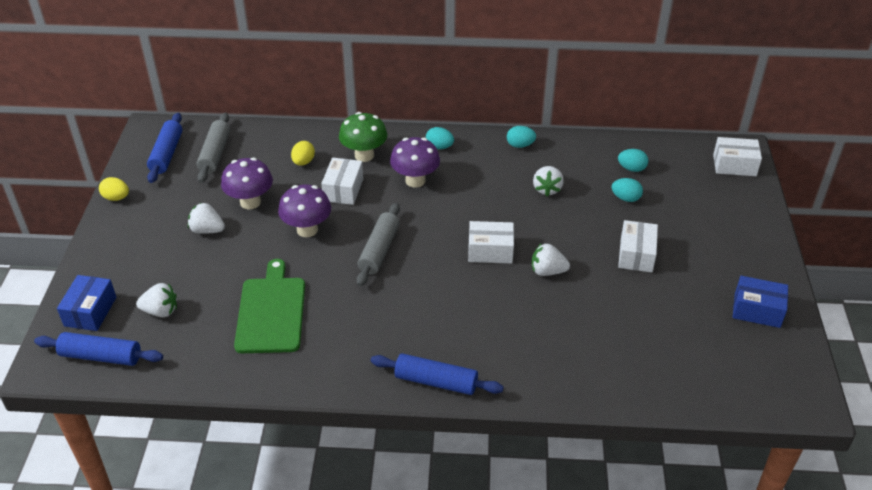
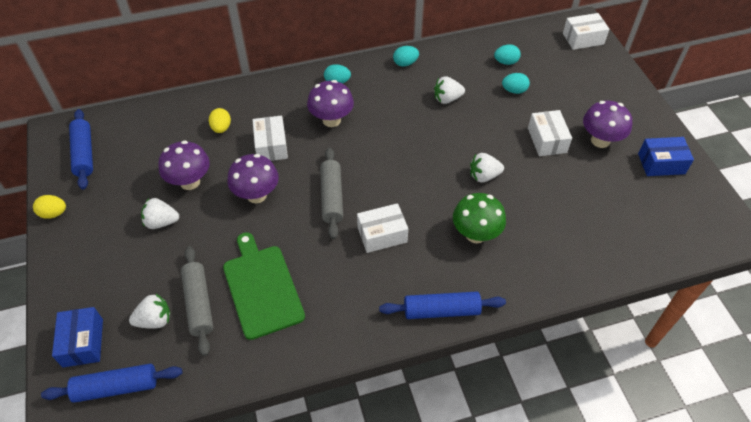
camera: 20 degrees left, 10 degrees up
grey rolling pin [197,113,230,183] -> grey rolling pin moved to [181,246,213,356]
green mushroom [339,112,387,162] -> green mushroom moved to [453,193,506,243]
white box [468,221,514,263] -> white box moved to [357,203,408,253]
white strawberry [533,166,564,196] -> white strawberry turned 90 degrees clockwise [434,76,465,104]
none -> purple mushroom [583,101,632,148]

